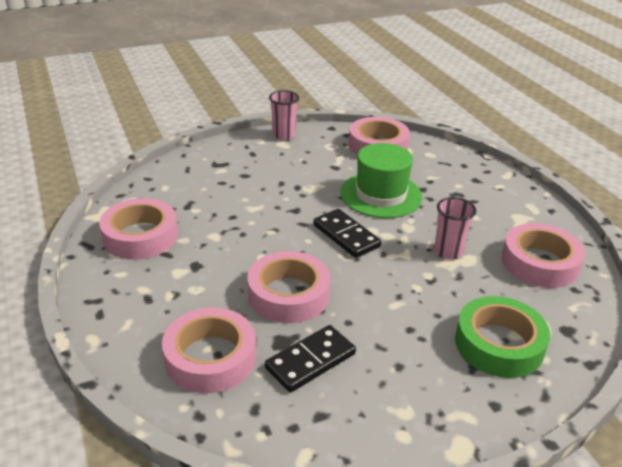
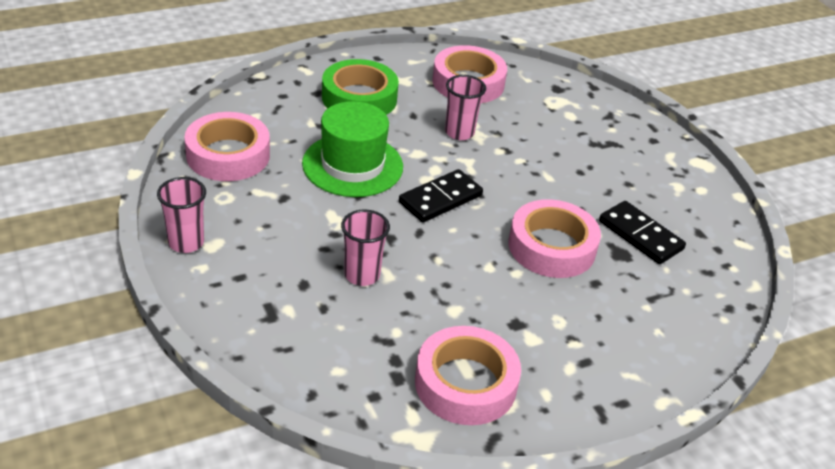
camera: 95 degrees left, 5 degrees up
pink tape [162,307,256,393] -> none
green tape [455,296,550,378] -> green tape moved to [322,59,399,115]
none -> pink cup [341,210,390,286]

